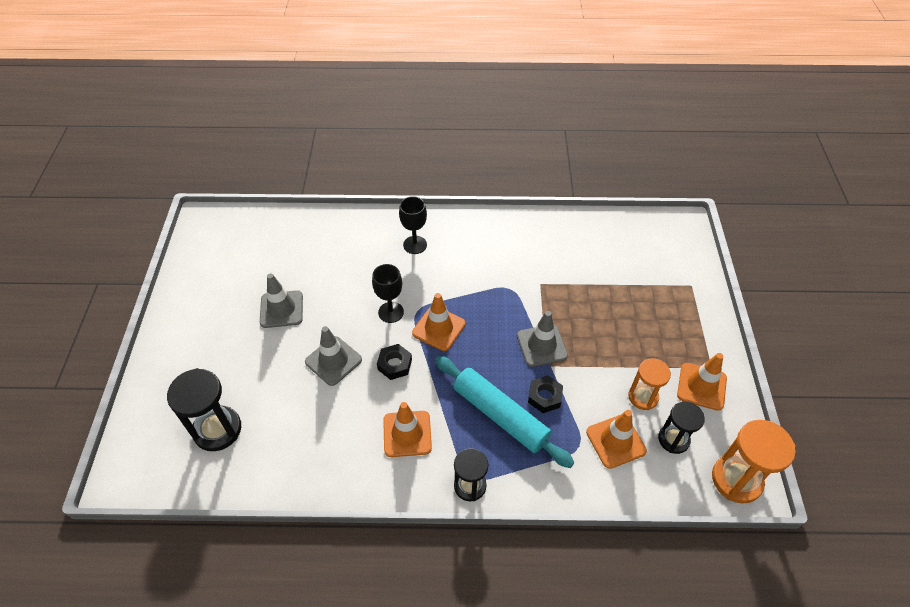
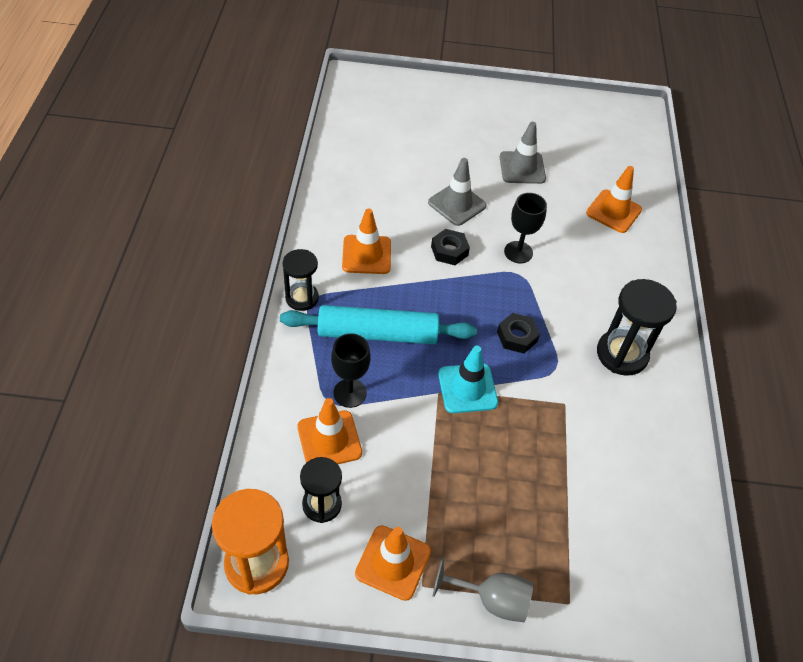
camera: 90 degrees right, 0 degrees up
black hourglass [167,368,241,451] -> black hourglass moved to [597,279,677,376]
black goblet [399,196,427,254] -> black goblet moved to [331,333,371,408]
orange traffic cone [412,293,466,351] -> orange traffic cone moved to [586,166,642,233]
turquoise rolling pin [435,356,575,468] -> turquoise rolling pin turned 45 degrees clockwise [280,305,477,344]
grey traffic cone [517,311,568,367] -> turquoise traffic cone [438,345,498,413]
black nut [528,375,563,413] -> black nut moved to [497,313,540,353]
orange hourglass [628,358,671,410] -> none
none -> grey goblet [433,557,533,622]

